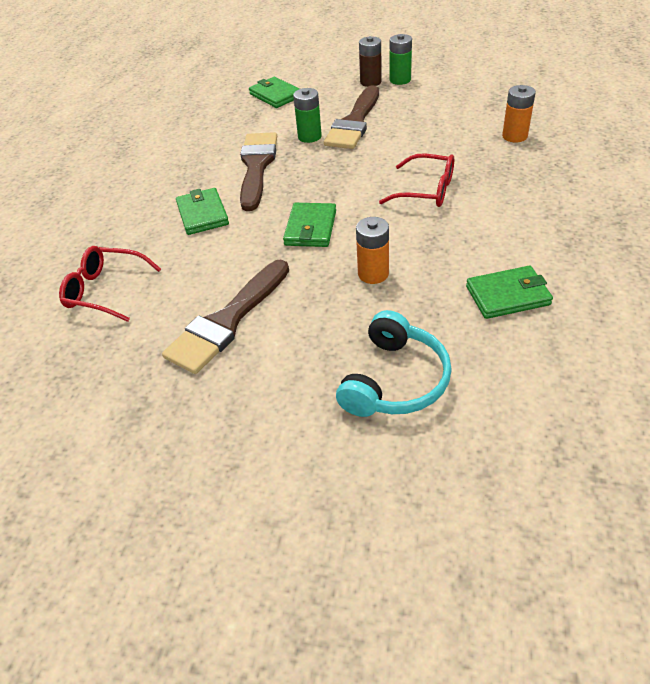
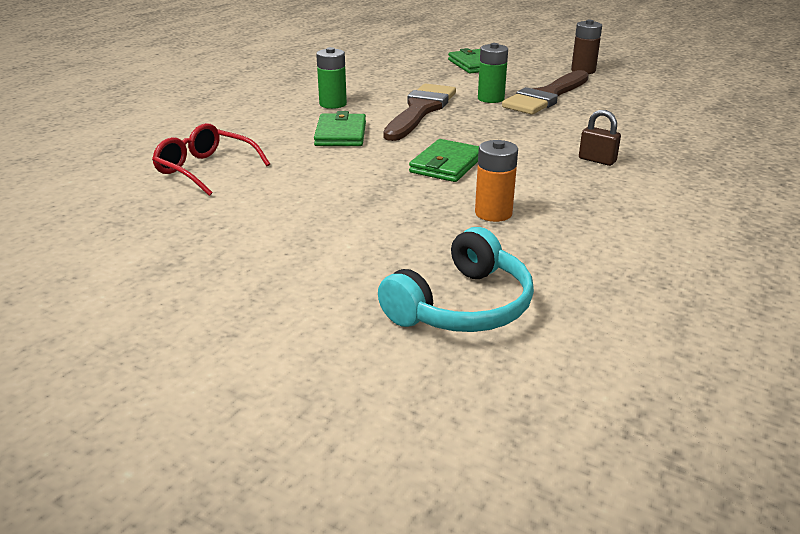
camera: 15 degrees right, 15 degrees down
brown brush [162,260,289,374] -> none
red glasses [379,154,454,207] -> brown padlock [579,110,621,166]
green battery [390,34,412,85] -> green battery moved to [316,47,347,109]
green wallet [466,266,553,319] -> none
orange battery [502,85,536,142] -> none

